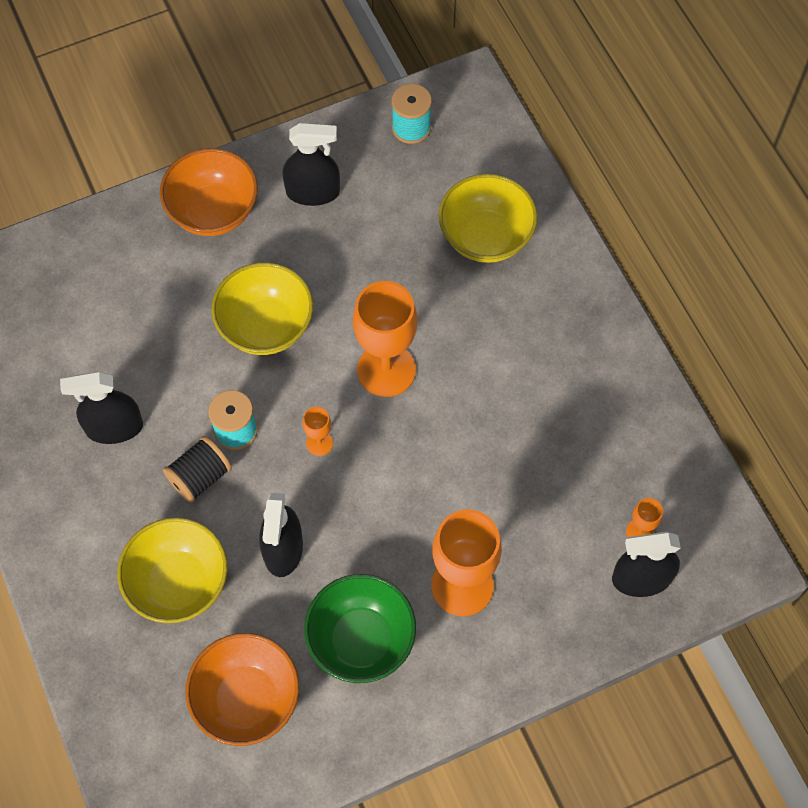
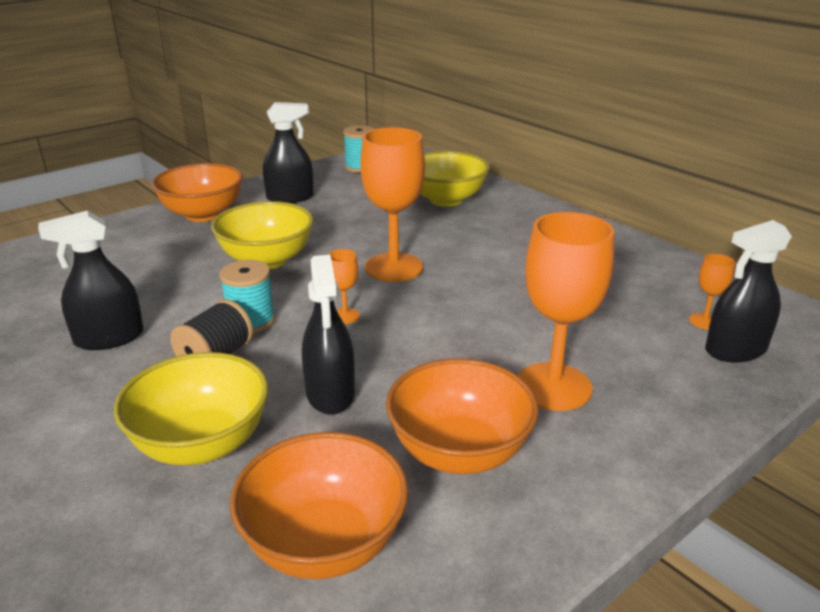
camera: 15 degrees left, 35 degrees down
green bowl [304,574,416,683] -> orange bowl [386,358,539,474]

